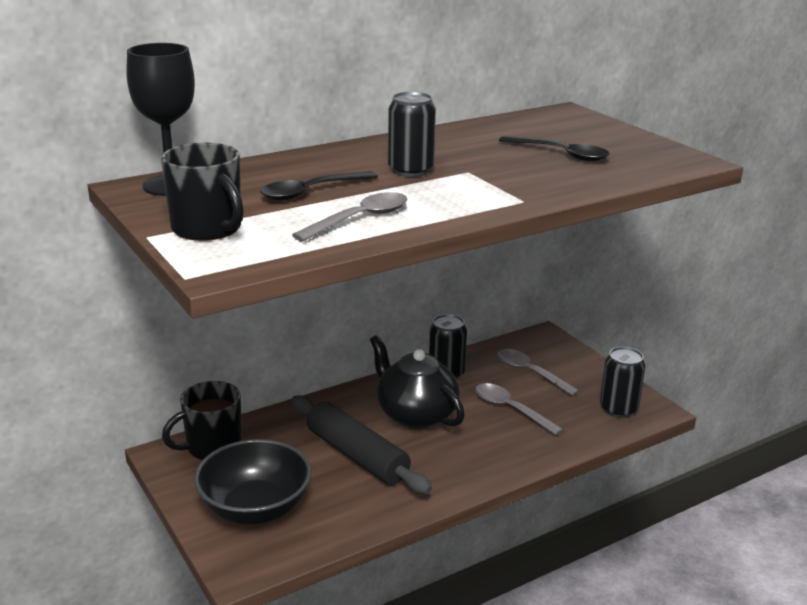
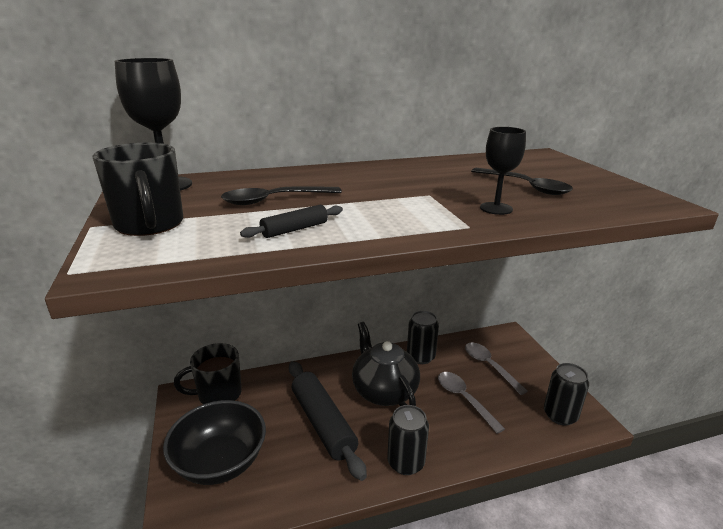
camera: 15 degrees right, 0 degrees up
grey spoon [292,192,407,242] -> black rolling pin [240,205,343,238]
black can [388,92,436,177] -> black can moved to [387,405,429,475]
none -> black goblet [480,127,526,215]

